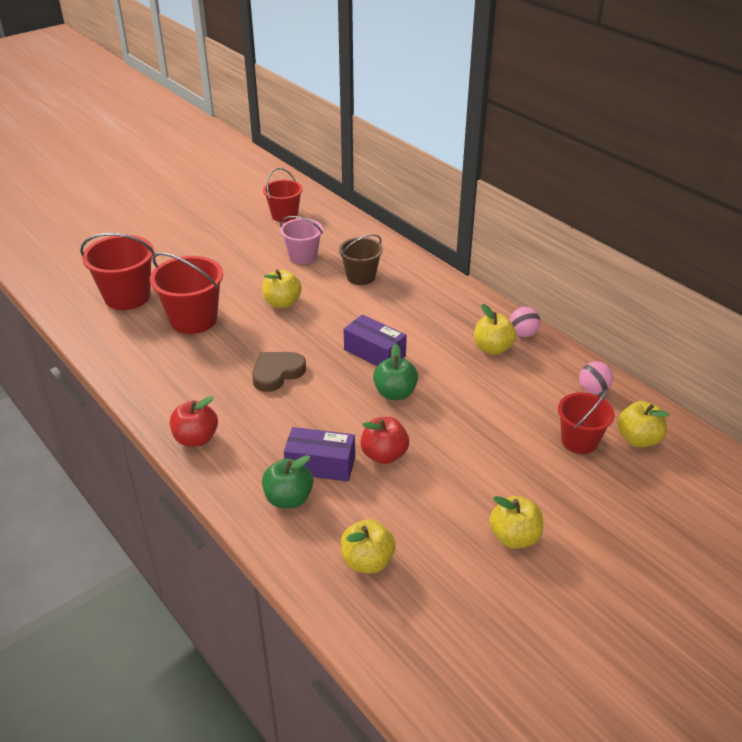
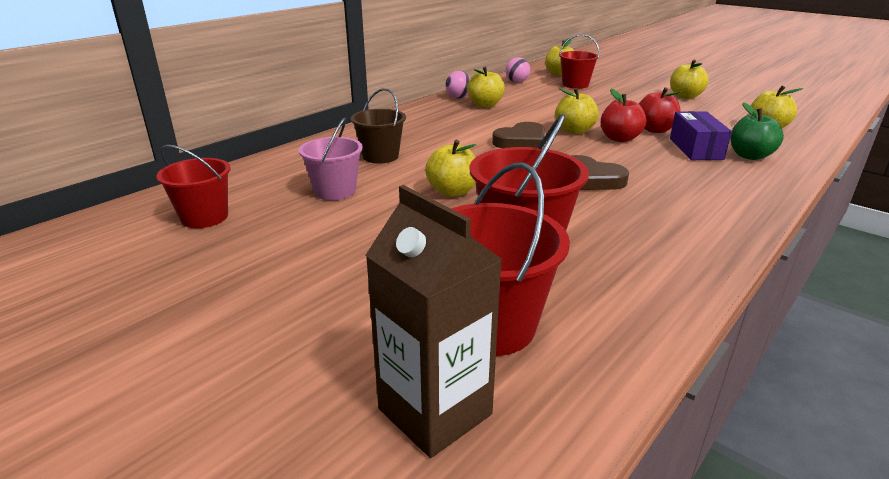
camera: 100 degrees left, 10 degrees down
red apple [170,396,218,447] -> red apple moved to [601,89,646,142]
purple box [344,314,407,366] -> brown heart [492,122,545,148]
green apple [373,344,418,400] -> yellow apple [555,88,599,134]
none -> brown carton [366,185,502,458]

